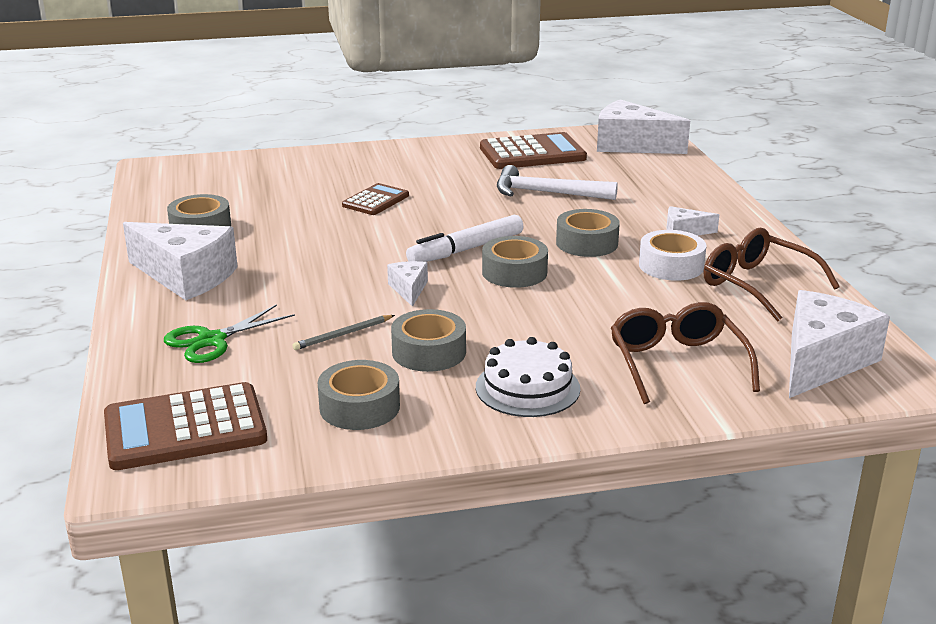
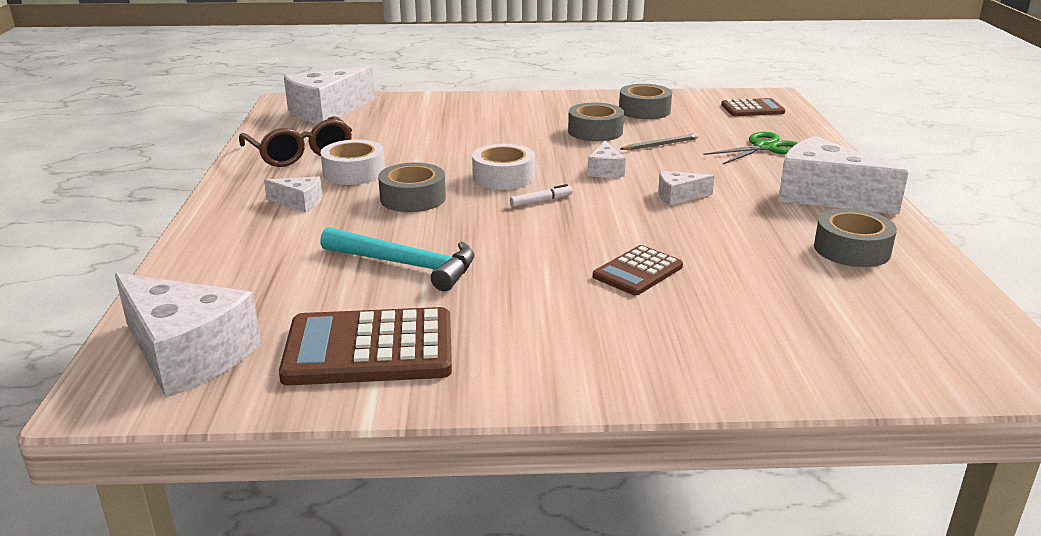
camera: 170 degrees left, 0 degrees up
brown calculator [104,382,267,470] -> brown calculator [721,98,785,116], size x0.58
white marker [406,215,523,262] -> white marker [510,184,573,207], size x0.48
white cake [476,337,580,417] -> none
grey tape [482,236,548,288] -> white tape [472,144,535,190]
white hammer [497,165,618,200] -> turquoise hammer [320,227,474,291]
brown glasses [611,302,760,404] -> none
none -> white cheese [658,171,715,206]

